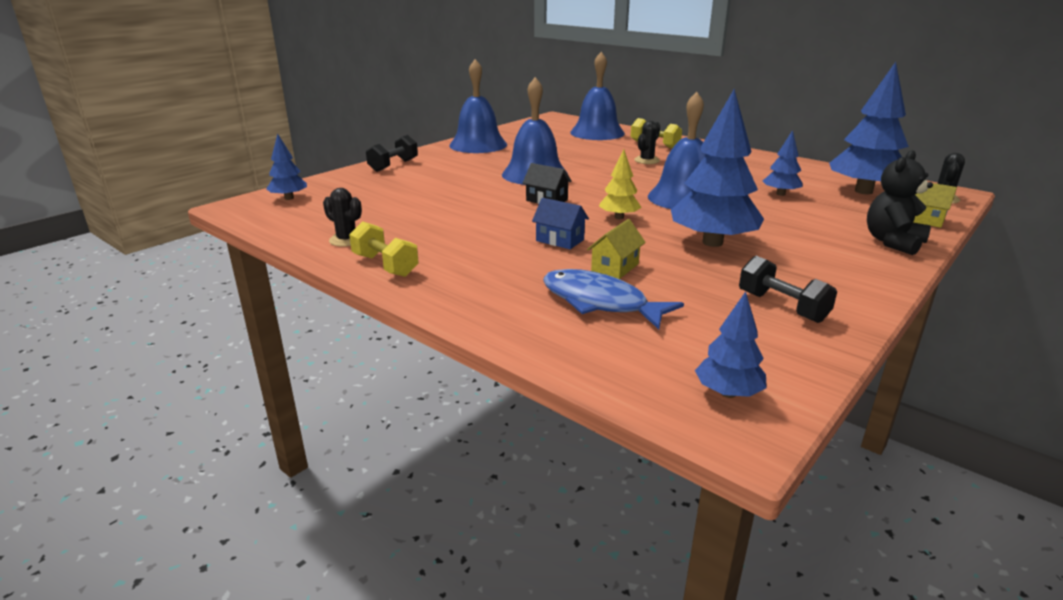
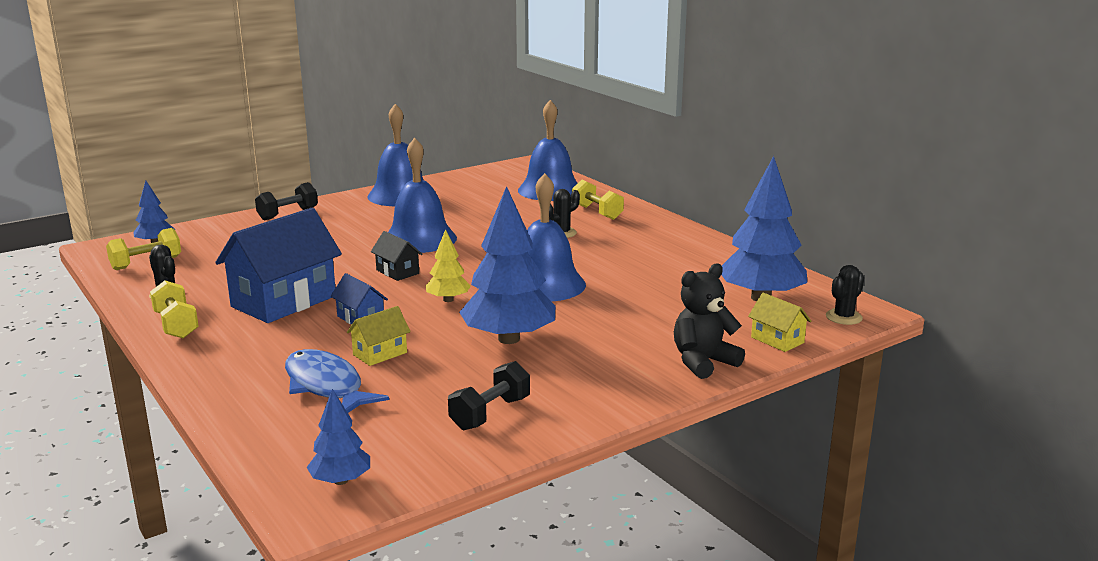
camera: 15 degrees right, 5 degrees down
black dumbbell [739,256,837,323] -> black dumbbell turned 60 degrees clockwise [448,361,530,430]
blue tree [763,130,803,196] -> none
none -> yellow dumbbell [106,228,181,270]
none -> blue house [215,208,342,323]

